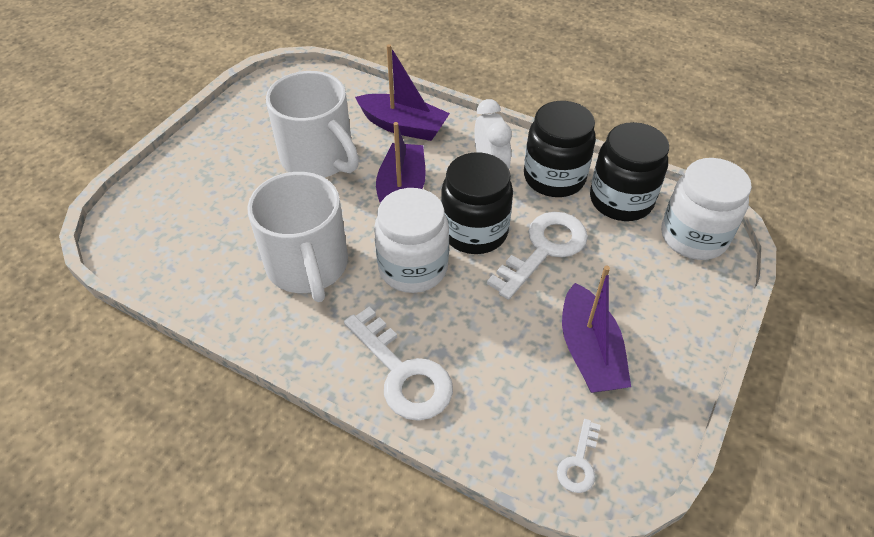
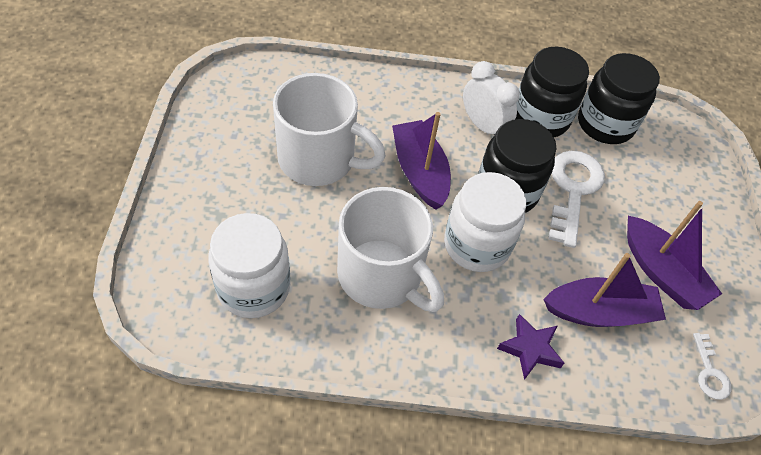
camera: 30 degrees left, 5 degrees up
white key [344,307,453,421] -> purple star [497,314,564,380]
purple boat [355,44,450,141] -> purple boat moved to [543,253,666,327]
white jar [661,158,752,260] -> white jar moved to [208,213,290,318]

